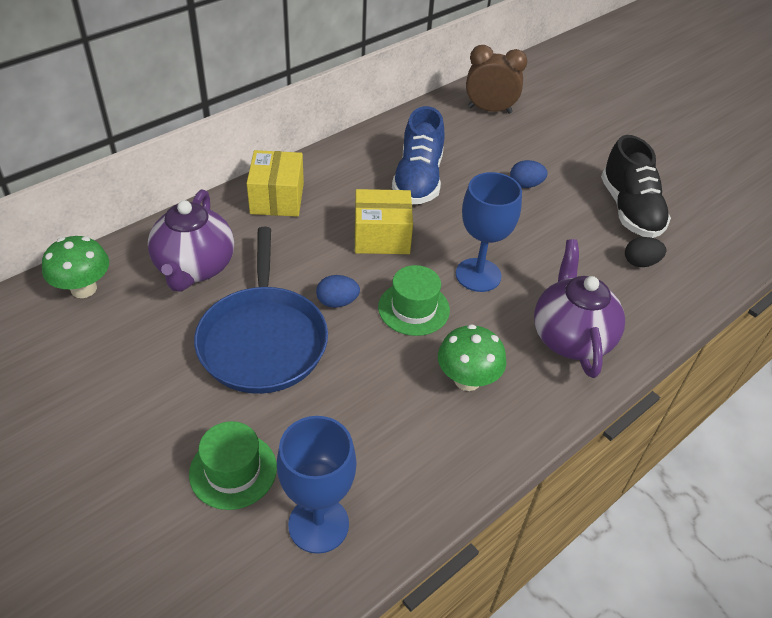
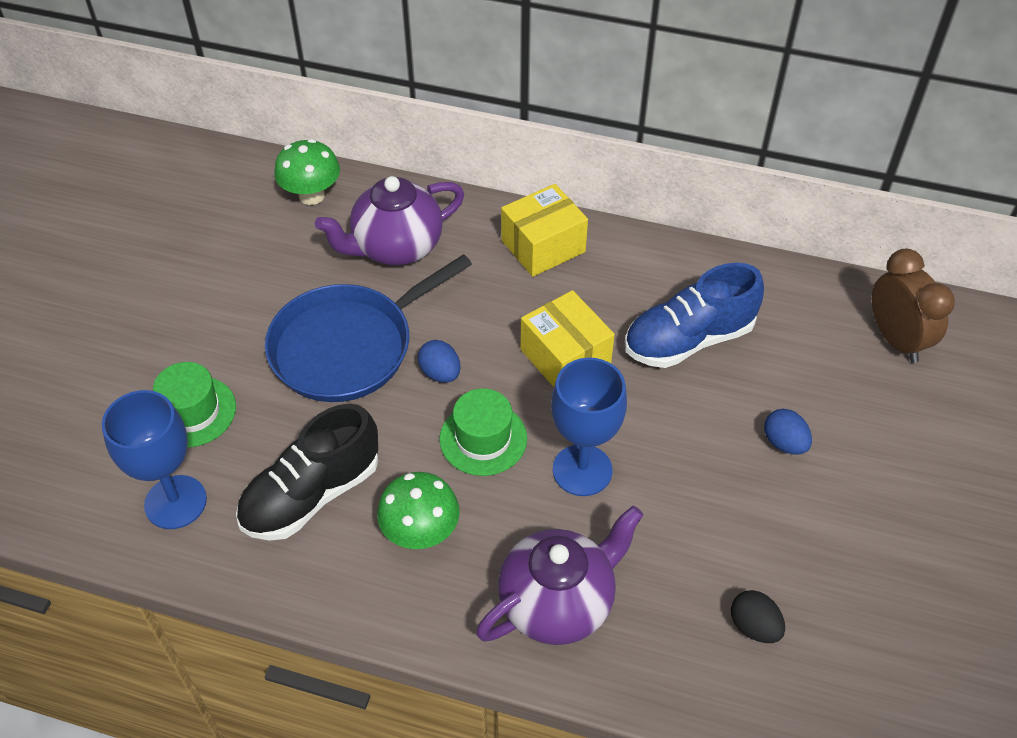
camera: 60 degrees right, 5 degrees up
black shoe [601,135,671,238] -> black shoe moved to [236,404,378,541]

